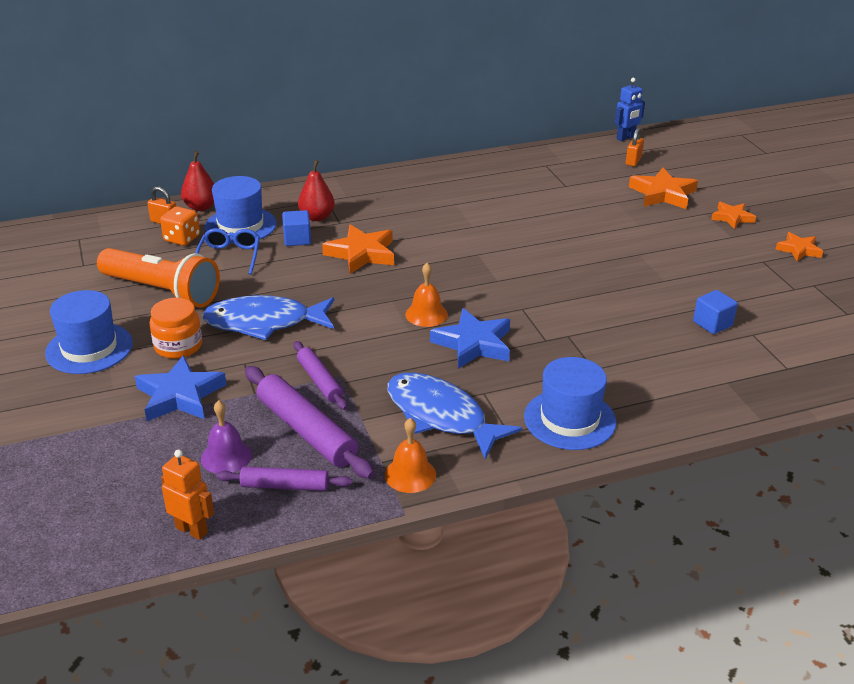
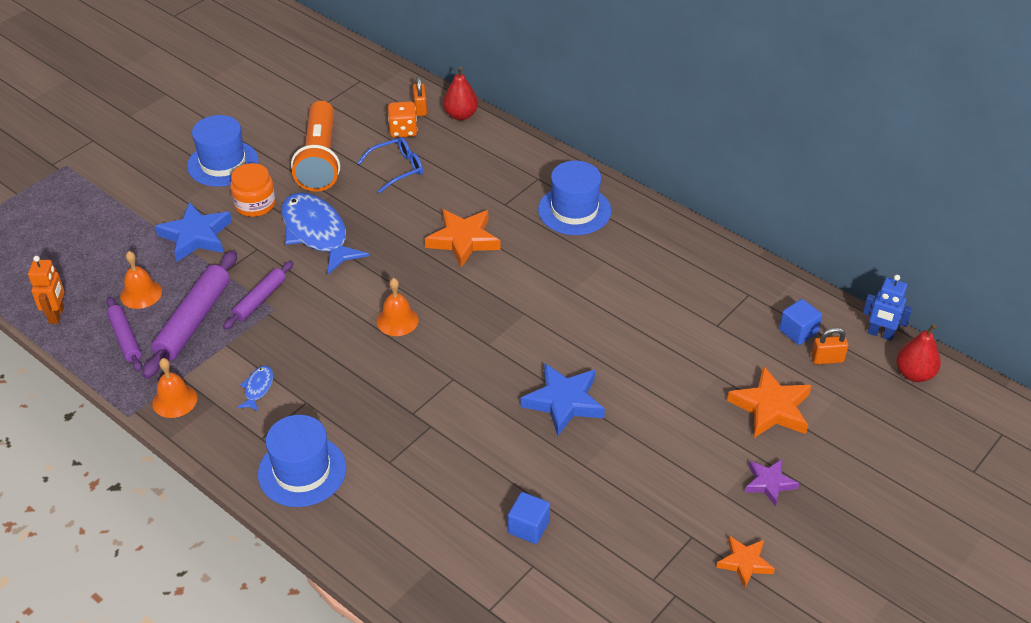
camera: 60 degrees right, 10 degrees up
purple bell [201,400,252,474] -> orange bell [120,251,162,309]
blue hat [205,176,277,244] -> blue hat moved to [538,161,611,235]
blue cube [282,210,311,246] -> blue cube moved to [779,299,822,345]
red pear [298,160,335,221] -> red pear moved to [896,324,941,382]
blue fish [388,372,522,459] -> blue fish [237,366,273,412], size x0.43
blue star [430,308,510,369] -> blue star moved to [521,363,605,436]
orange star [711,202,756,229] -> purple star [745,459,799,507]

